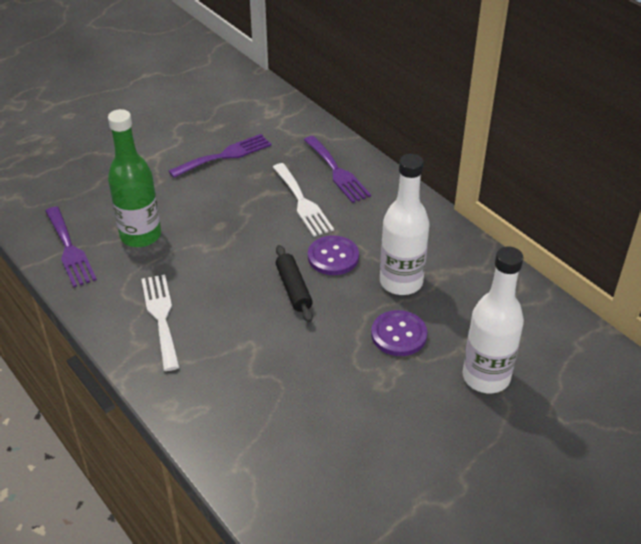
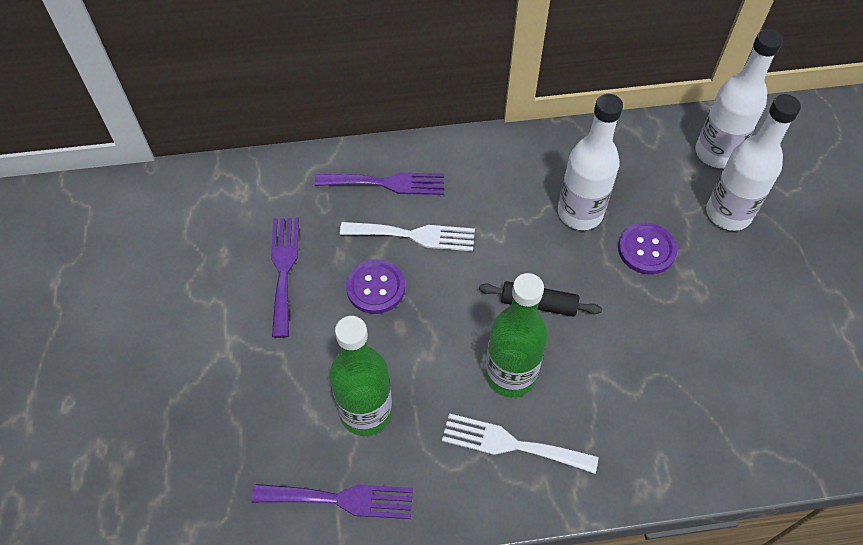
camera: 60 degrees left, 15 degrees up
purple button [308,236,359,275] -> purple button moved to [346,259,405,314]
none -> green bottle [485,273,548,397]
none -> white bottle [695,29,783,168]

